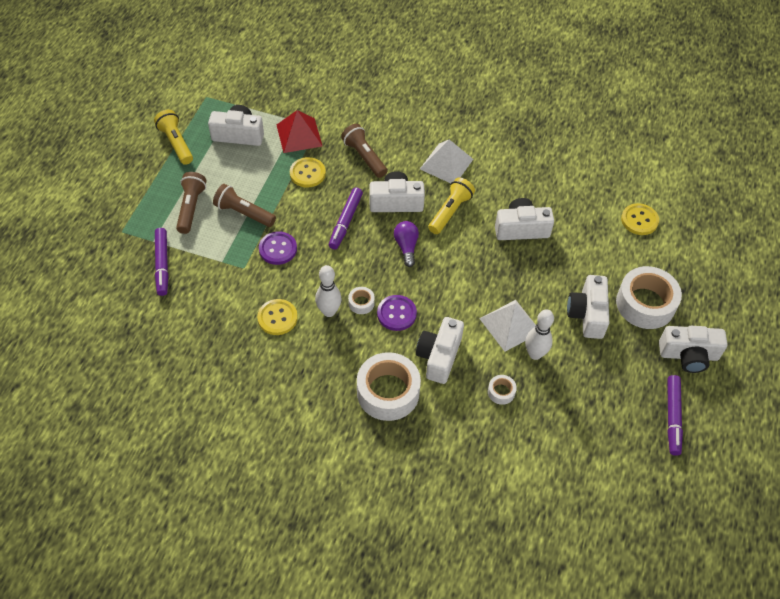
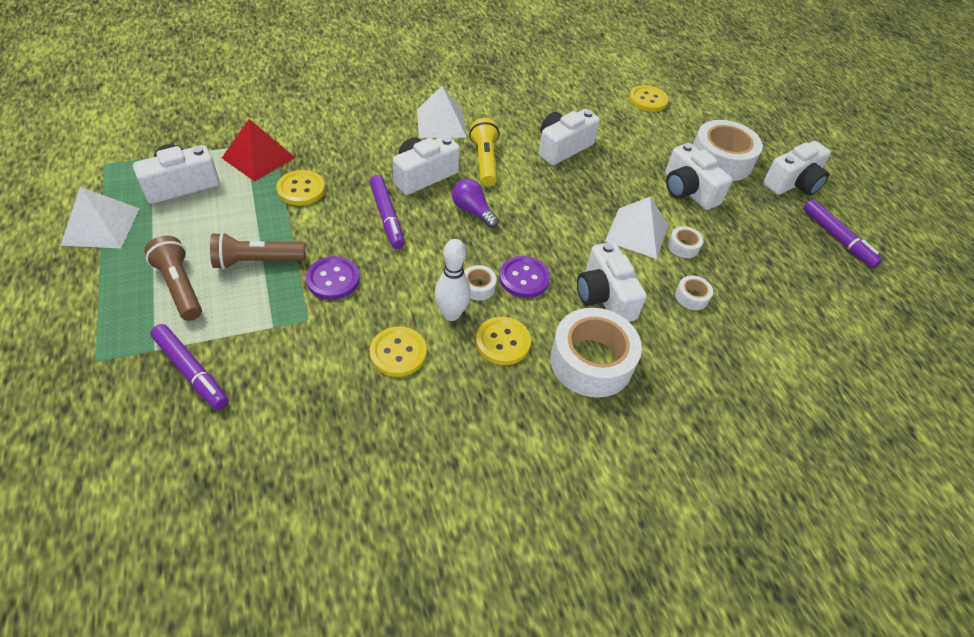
camera: 40 degrees left, 5 degrees down
yellow flashlight [154,110,193,165] -> white pyramid [60,187,140,248]
brown flashlight [341,124,387,178] -> none
white bowling pin [525,309,554,360] -> white tape [668,226,703,258]
none -> yellow button [476,317,531,365]

